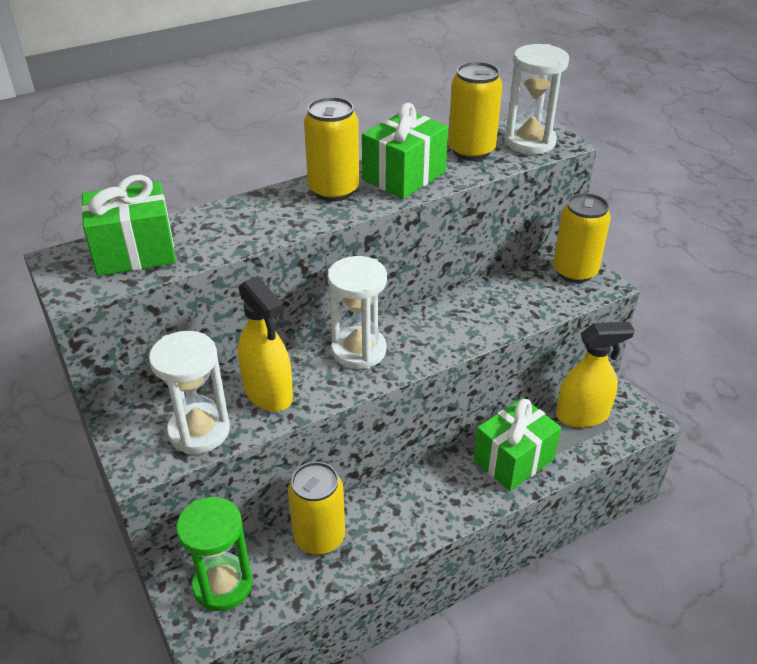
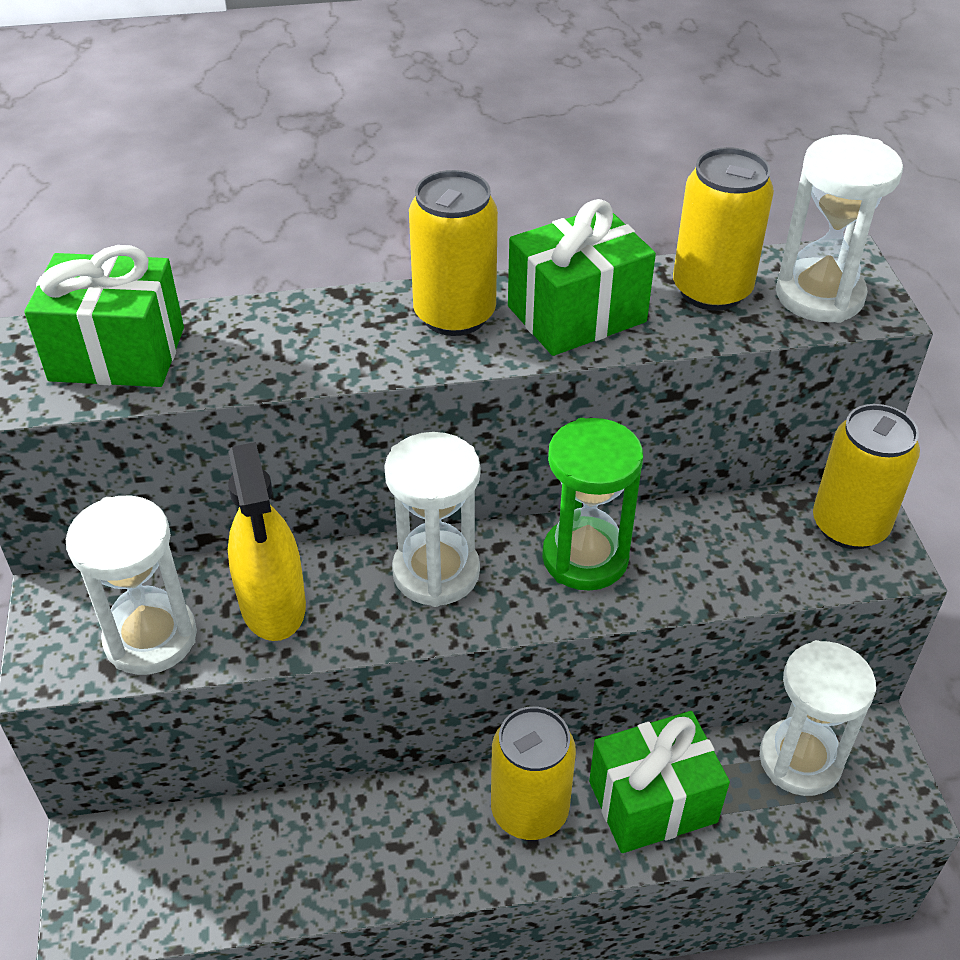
camera: 20 degrees right, 5 degrees up
green hourglass [176,497,253,611] -> green hourglass moved to [542,418,643,591]
yellow can [288,462,345,555] -> yellow can moved to [491,706,576,840]
yellow spray bottle [556,322,635,428] -> white hourglass [759,640,876,796]

